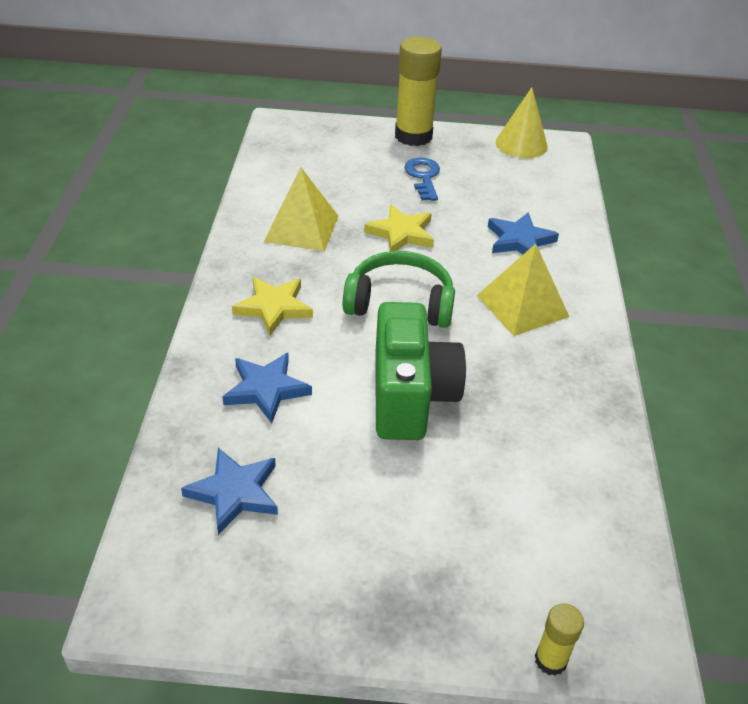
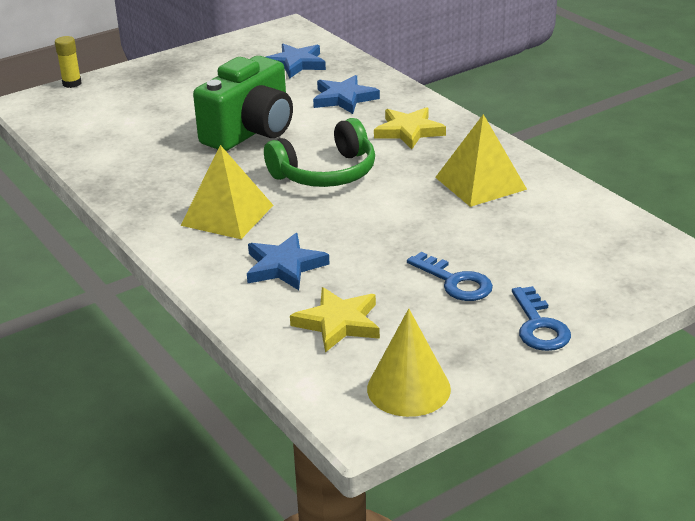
camera: 145 degrees right, 10 degrees down
yellow star [364,204,434,251] -> yellow star moved to [290,287,380,352]
green camera [375,302,466,440] -> green camera turned 105 degrees counterclockwise [193,56,293,151]
yellow glue stick [395,37,442,146] -> blue key [512,286,571,351]

